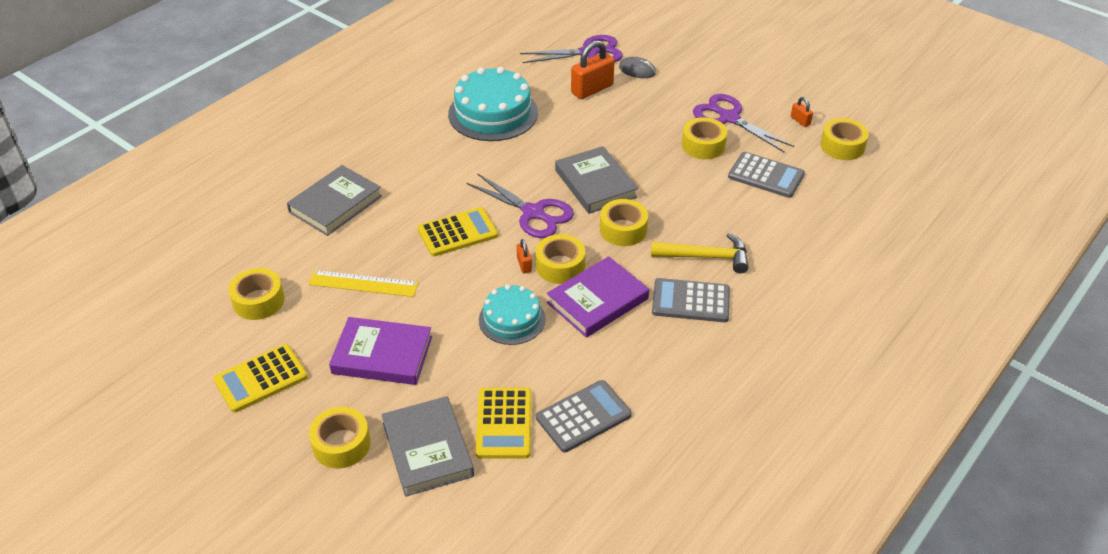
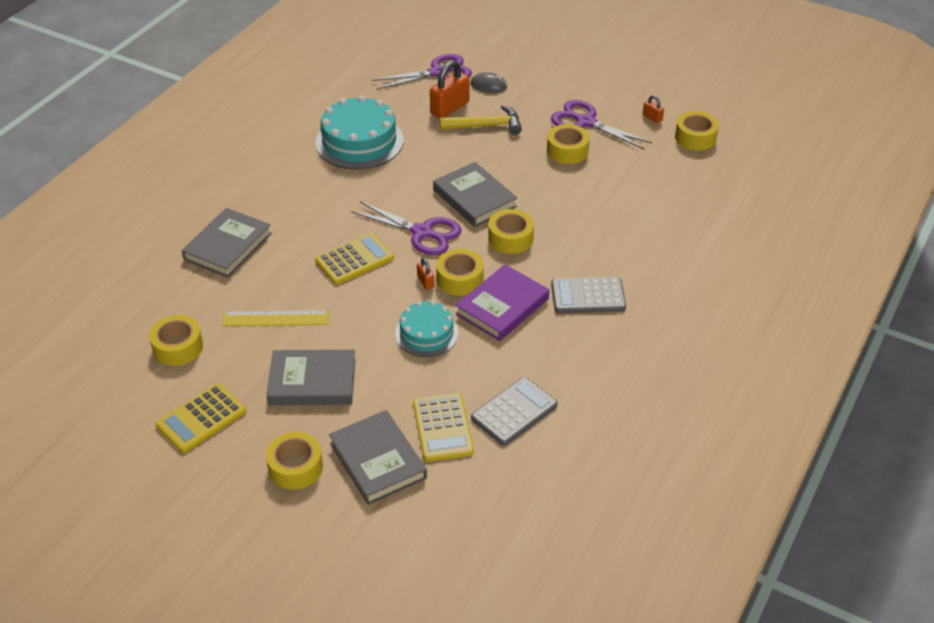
camera: 10 degrees left, 0 degrees up
purple book [329,317,432,385] -> grey book [266,350,356,405]
yellow hammer [651,233,749,273] -> yellow hammer moved to [440,105,522,135]
grey calculator [728,152,805,198] -> none

